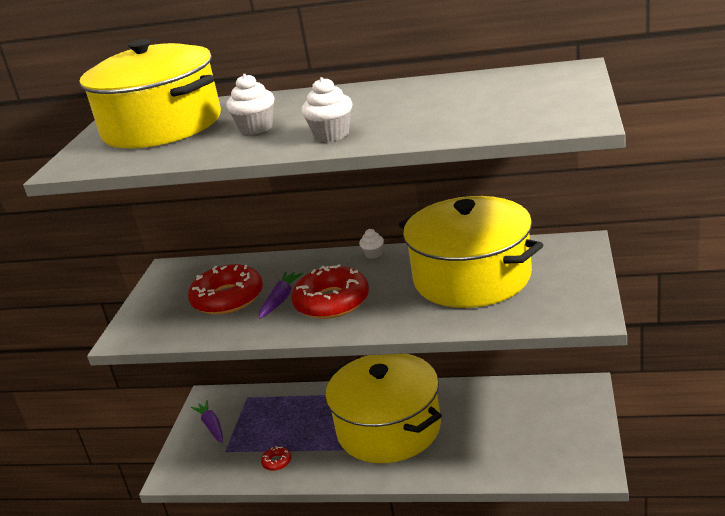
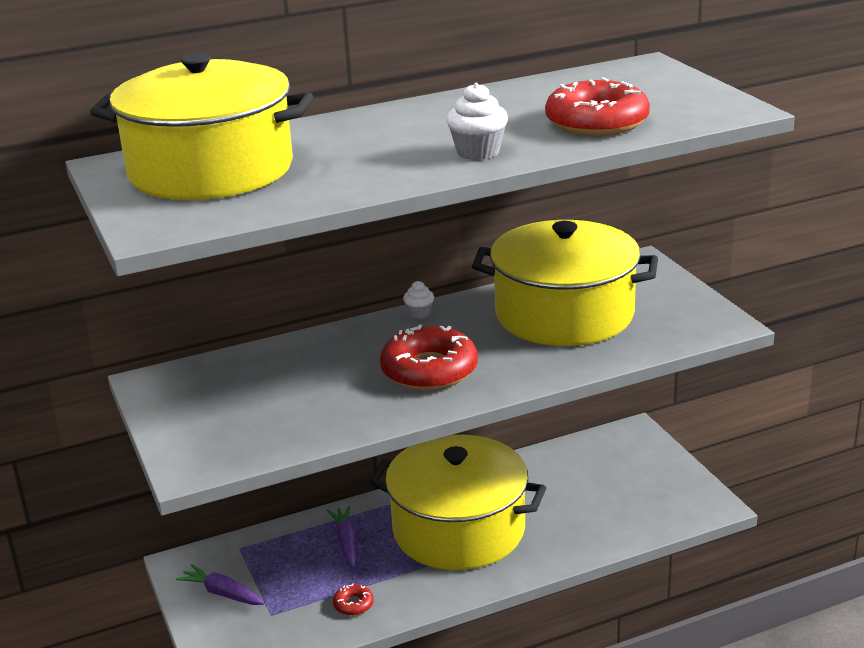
camera: 35 degrees left, 0 degrees up
red donut [188,264,263,315] -> red donut moved to [545,77,650,136]
white cupcake [226,74,274,135] -> none
purple carrot [259,271,304,319] -> purple carrot moved to [326,506,357,568]

